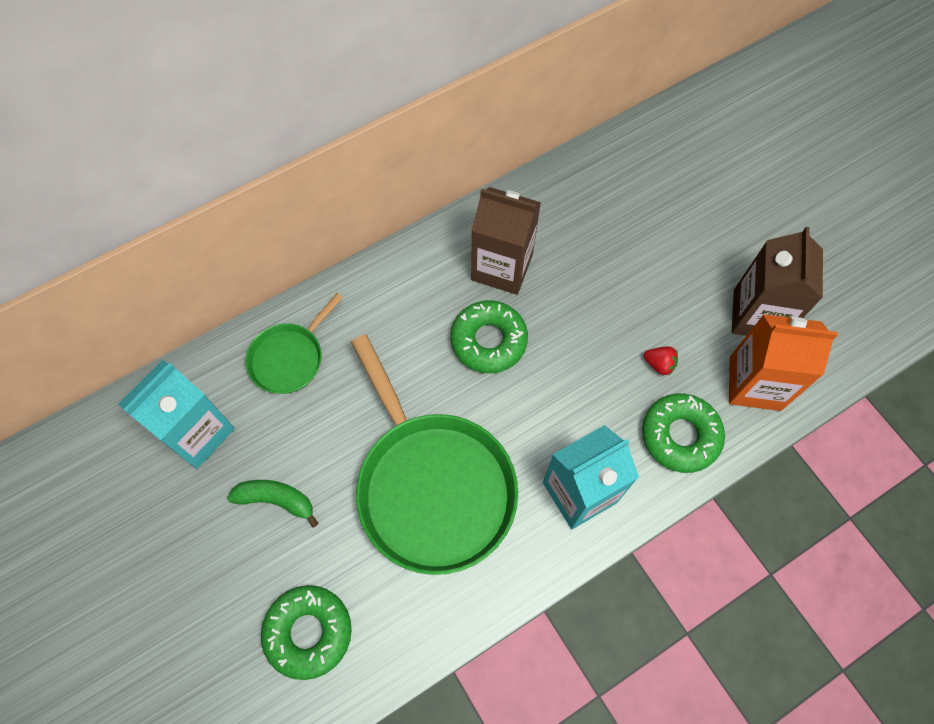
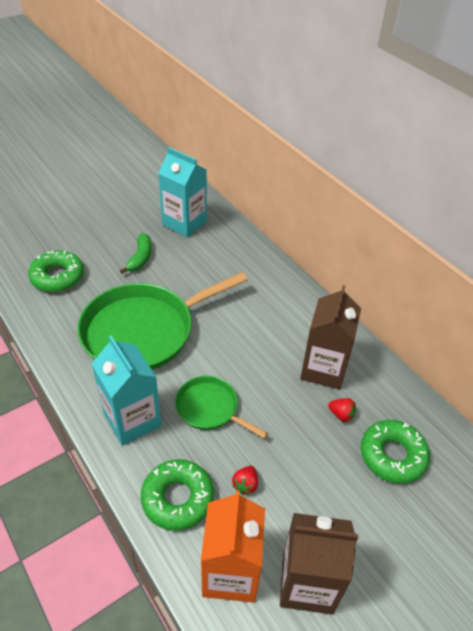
camera: 85 degrees right, 20 degrees down
green pan [246,293,343,394] -> green pan moved to [175,376,268,439]
green donut [450,300,528,373] -> green donut moved to [360,420,430,484]
none -> red strawberry [328,398,356,422]

